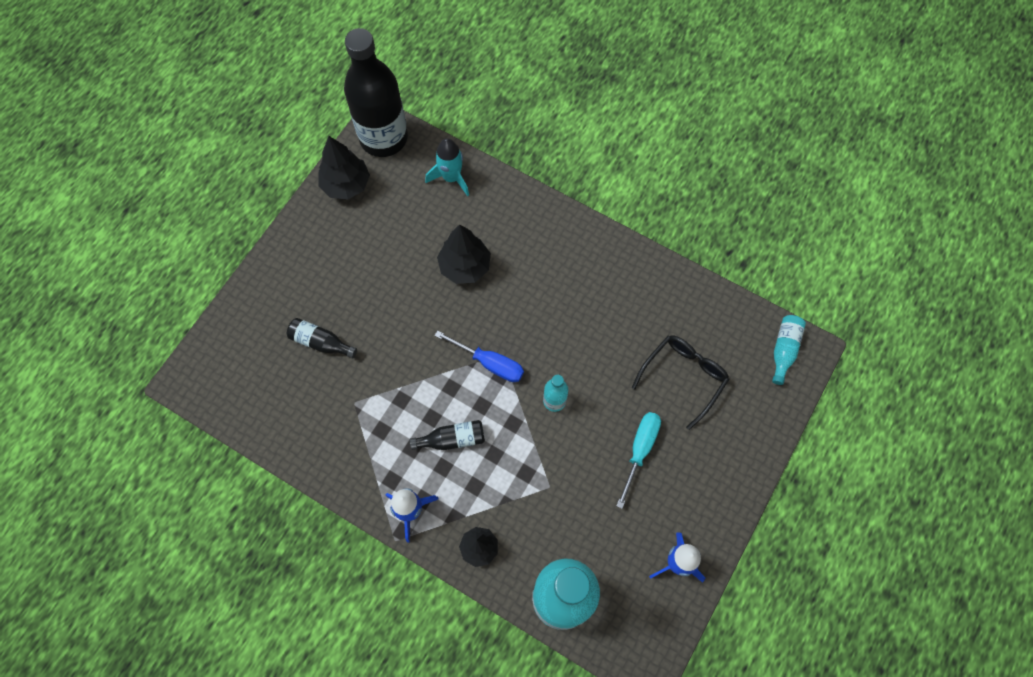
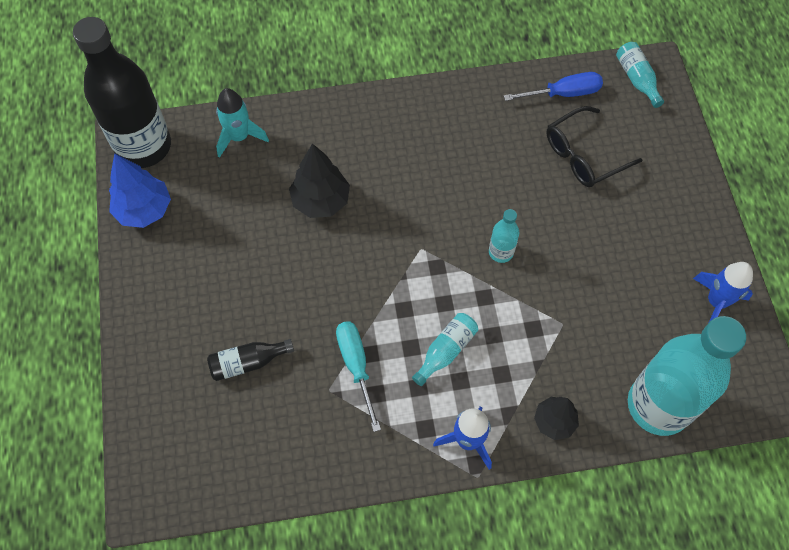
camera: 40 degrees left, 5 degrees down
black tree [318,136,370,199] -> blue tree [109,153,171,228]
black bottle [410,420,485,450] -> turquoise bottle [412,313,478,386]
blue screwdriver [435,330,524,382] -> blue screwdriver moved to [504,72,603,101]
turquoise screwdriver [616,412,661,509] -> turquoise screwdriver moved to [336,321,381,432]
black glasses [632,335,730,430] -> black glasses turned 120 degrees counterclockwise [546,106,642,187]

